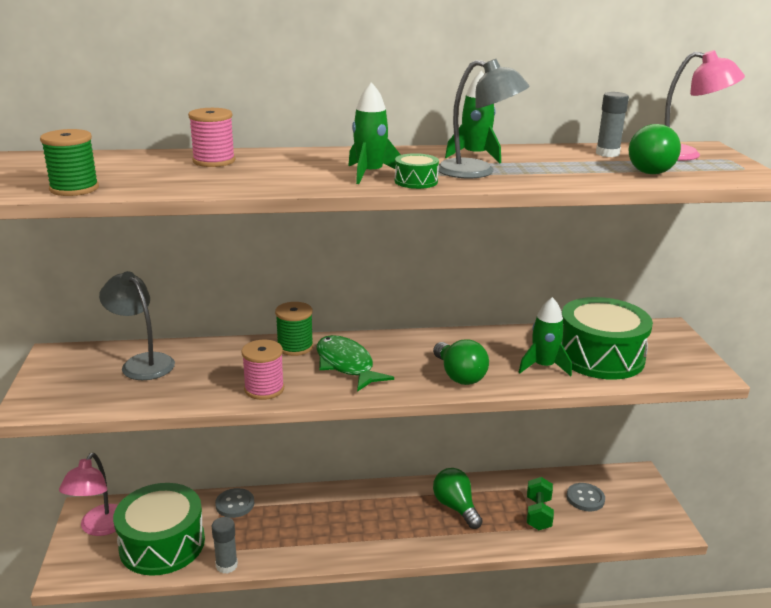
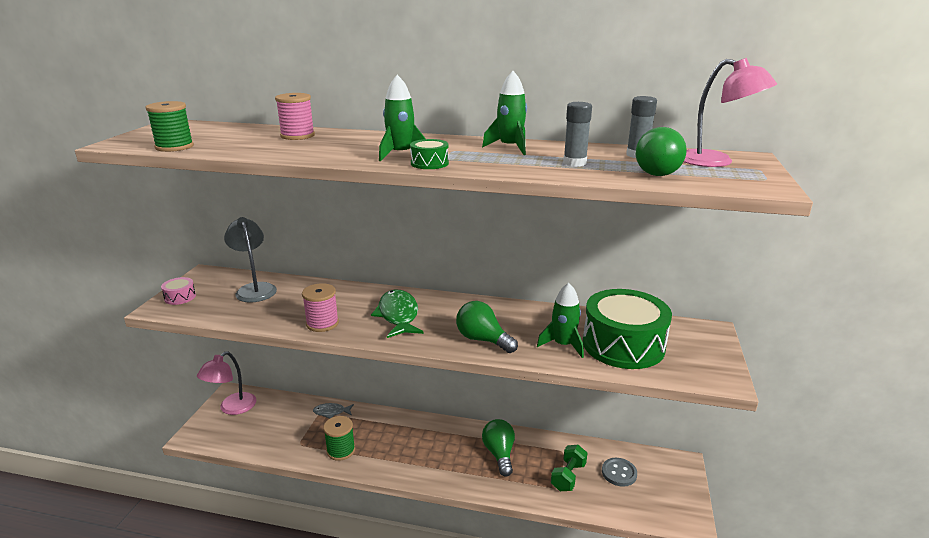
camera: 20 degrees right, 0 degrees up
green drum [113,483,205,576] -> none
grey glue stick [212,517,238,574] -> grey glue stick moved to [563,102,592,167]
grey button [215,488,254,518] -> grey fish [313,403,354,419]
green spool [275,302,313,356] -> green spool moved to [323,416,355,461]
green light bulb [433,339,489,385] -> green light bulb turned 135 degrees clockwise [456,301,518,353]
grey lamp [438,59,530,179] -> none
none -> pink drum [161,277,196,305]

